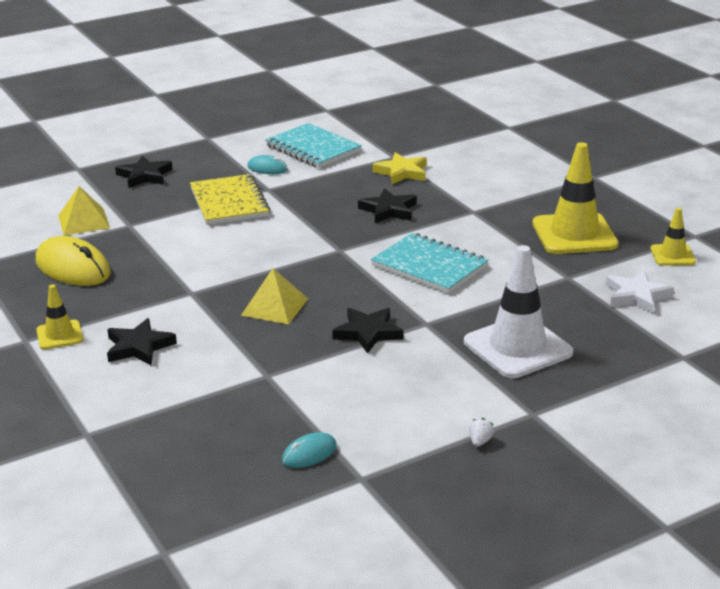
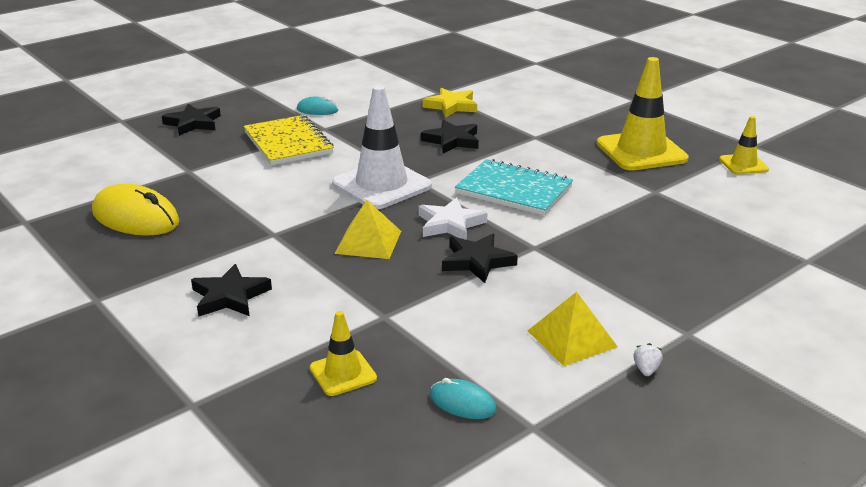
camera: 10 degrees left, 0 degrees up
yellow traffic cone [36,284,83,350] -> yellow traffic cone moved to [310,311,377,396]
yellow pyramid [58,186,110,235] -> yellow pyramid moved to [528,292,618,366]
turquoise notebook [265,123,362,168] -> none
turquoise mouse [282,432,337,468] -> turquoise mouse turned 75 degrees clockwise [430,378,497,419]
white traffic cone [464,245,573,378] -> white traffic cone moved to [332,85,432,209]
white star [606,270,674,314] -> white star moved to [418,197,487,240]

